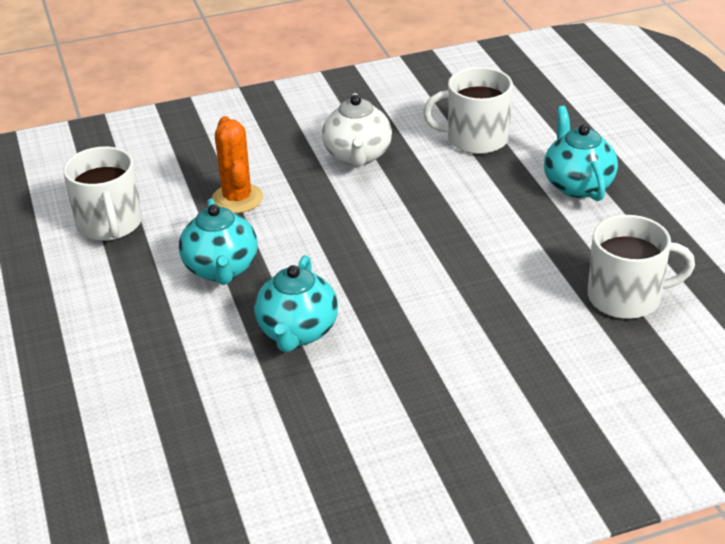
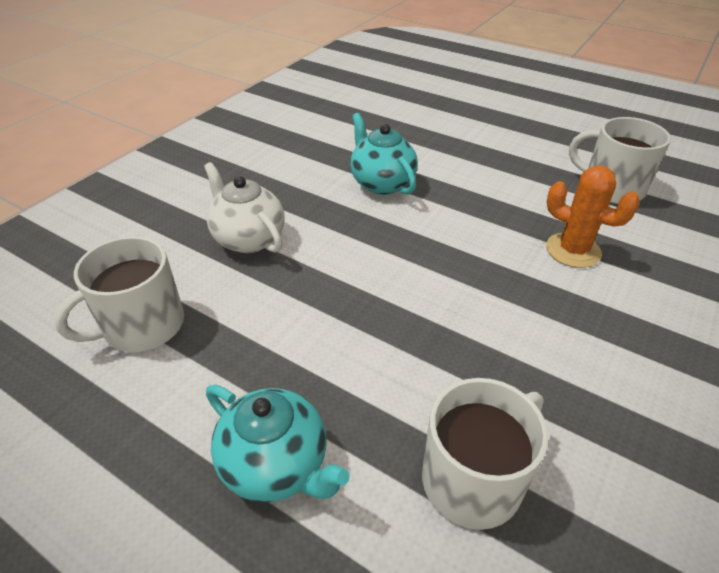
camera: 140 degrees right, 5 degrees up
turquoise teapot [179,198,258,285] -> none
white teapot [322,93,392,166] -> white teapot moved to [204,162,285,253]

